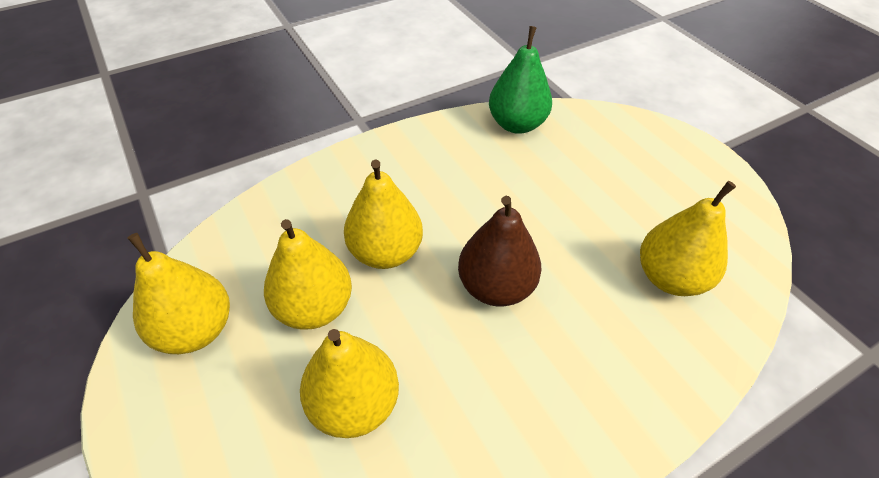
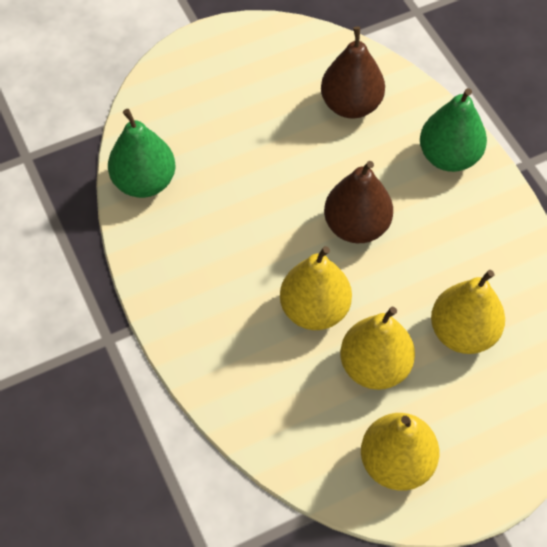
camera: 85 degrees left, 10 degrees up
yellow pear [640,181,736,296] -> brown pear [321,26,385,118]
none -> green pear [420,88,487,172]

